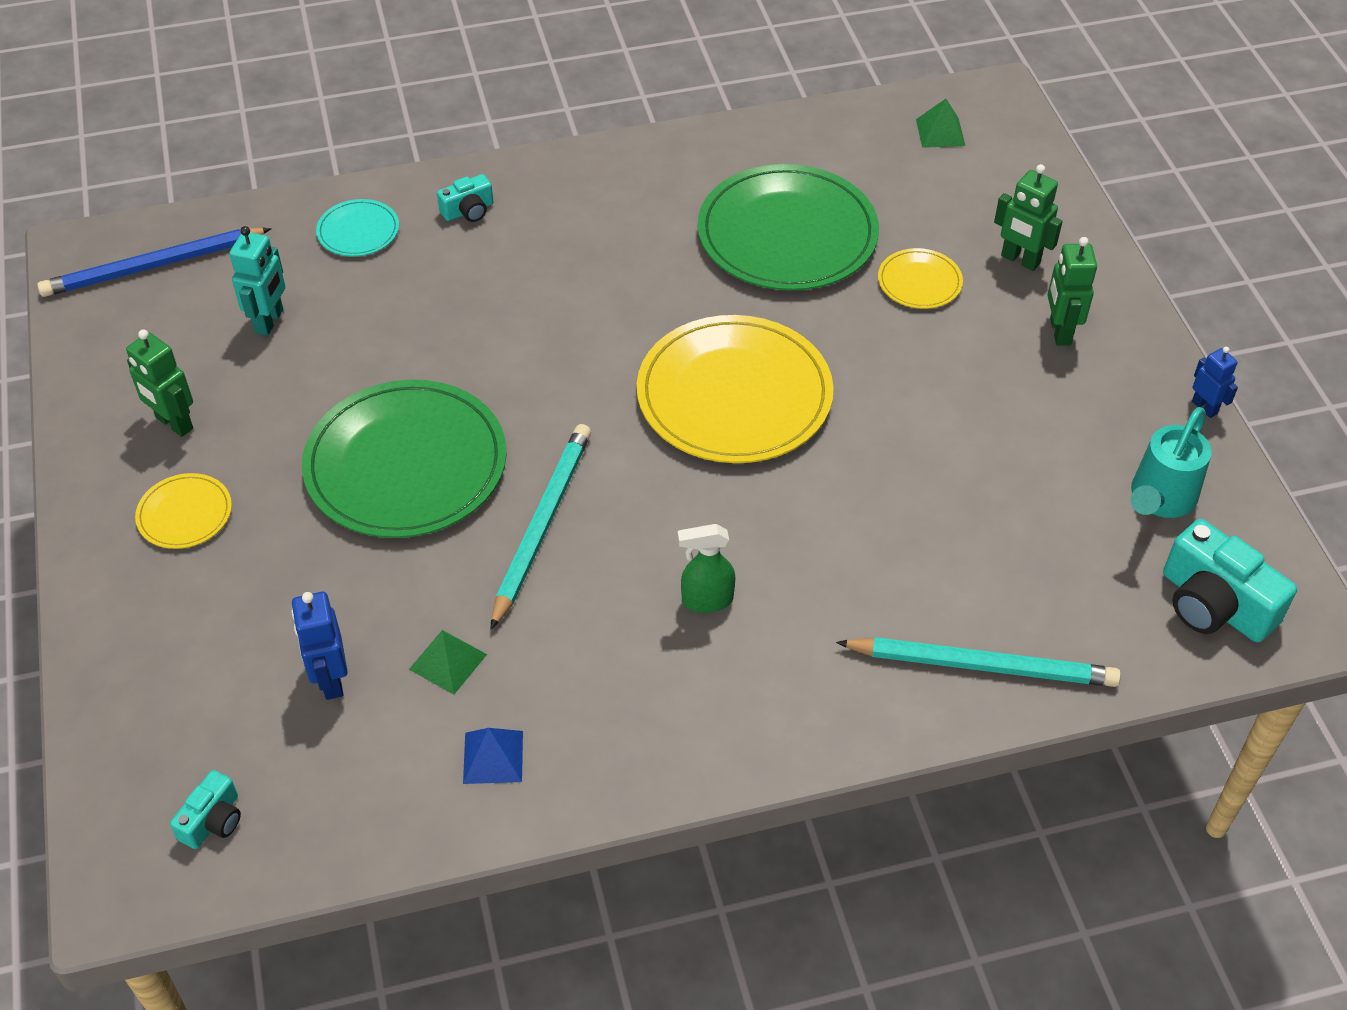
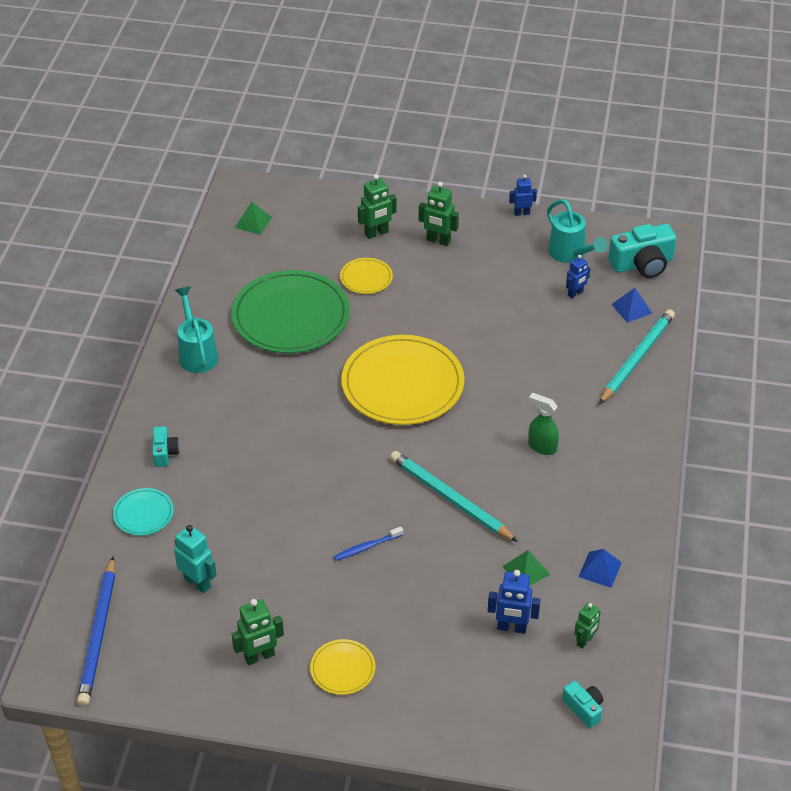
camera: 65 degrees left, 5 degrees down
green plate [302,380,507,538] -> blue toothbrush [334,527,403,561]
green spray bottle [678,524,735,613] -> green spray bottle turned 105 degrees clockwise [528,393,559,455]
none -> turquoise watering can [175,287,218,373]
none -> blue robot [566,255,590,298]
none -> green robot [574,602,601,649]
none -> blue pyramid [611,288,652,323]

